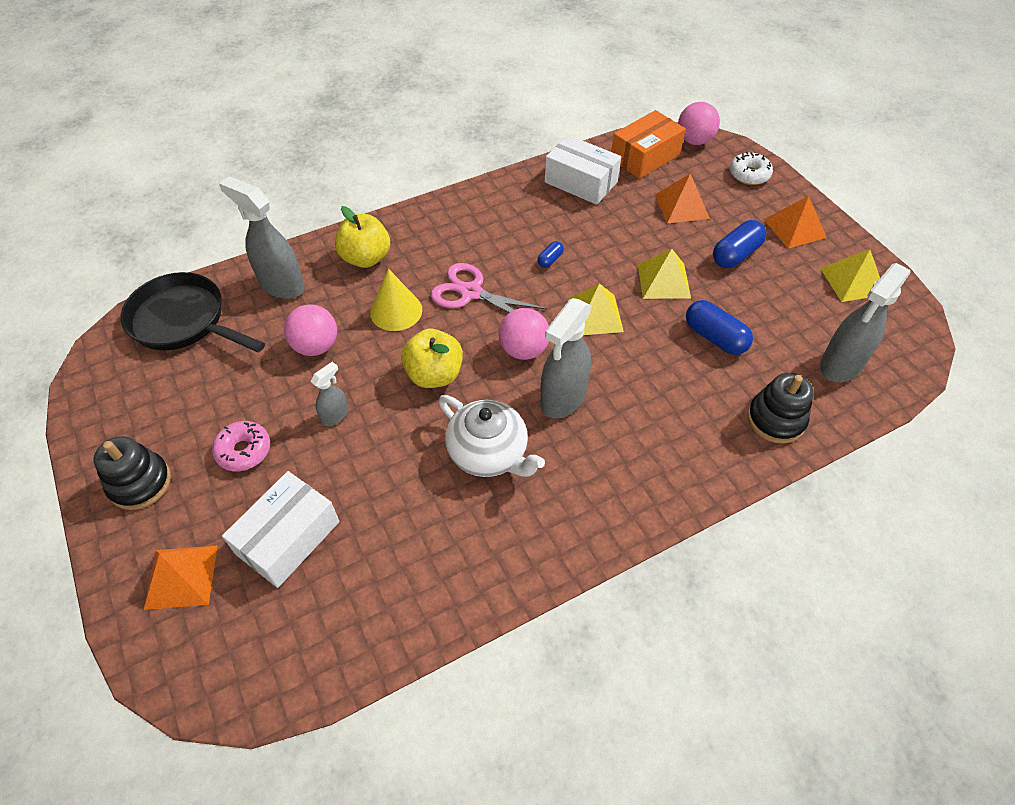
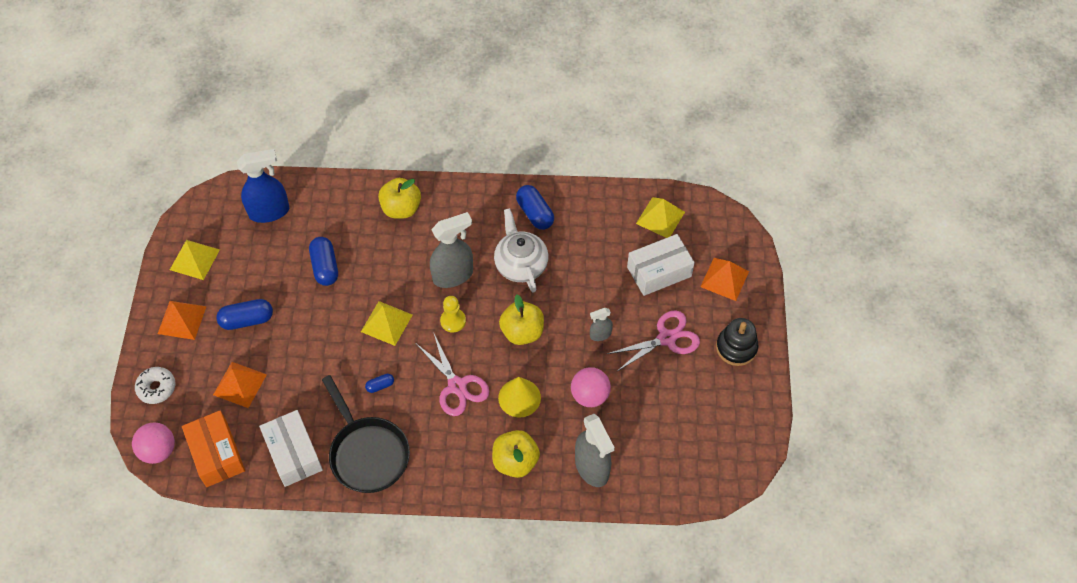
camera: 150 degrees left, 5 degrees up
black pan [121,272,265,352] -> black pan moved to [322,375,410,493]
pink donut [212,421,270,472] -> pink scissors [607,310,700,372]
pink ball [499,308,549,360] -> yellow pawn [440,296,466,333]
orange box [611,110,686,179] -> orange box turned 75 degrees clockwise [182,410,245,487]
yellow pyramid [638,249,691,299] -> yellow pyramid moved to [636,197,685,238]
black stacking toy [747,373,813,444] -> none
grey spray bottle [820,263,911,382] -> blue spray bottle [237,149,289,223]
none -> yellow apple [378,178,421,219]
none -> blue capsule [516,185,554,230]

